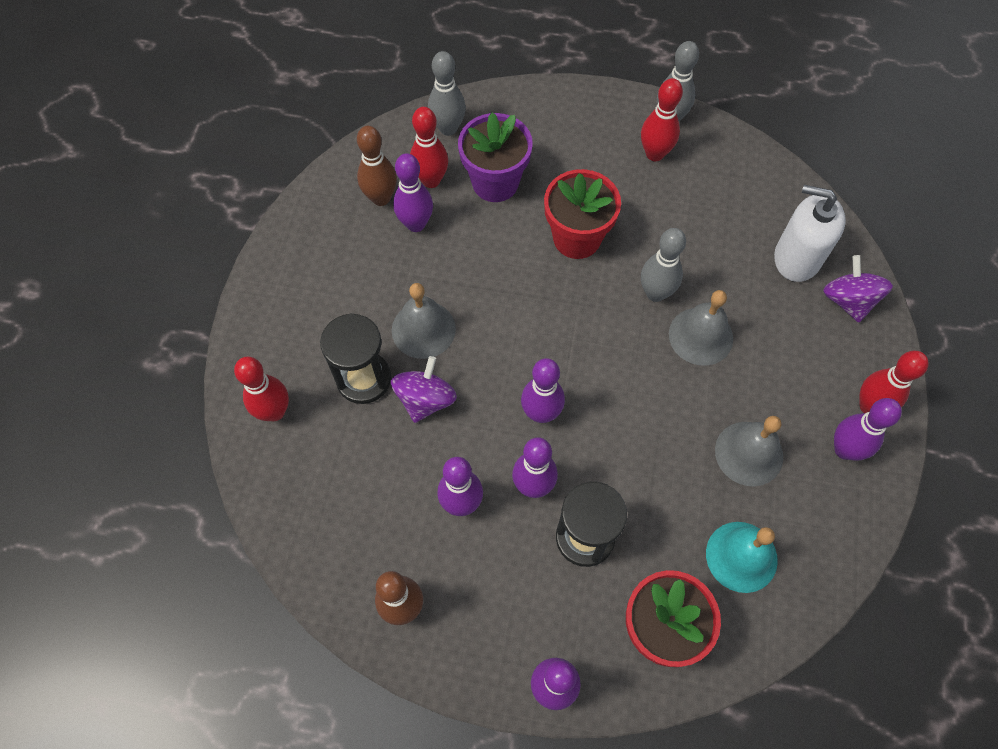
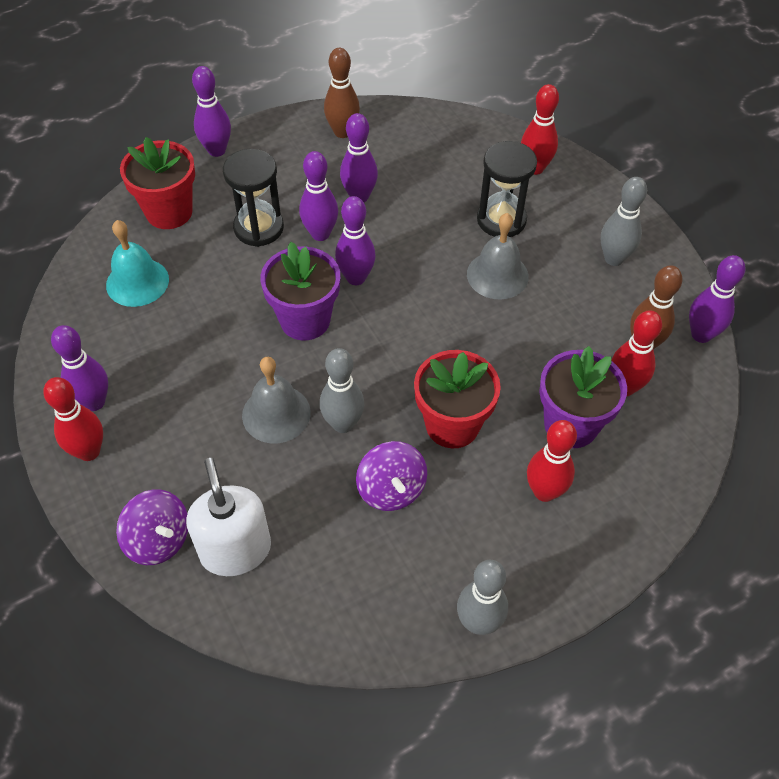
camera: 140 degrees right, 10 degrees down
purple spinning top [391,356,457,423] -> purple spinning top moved to [356,441,427,511]
purple bowling pin [393,153,433,232] -> purple bowling pin moved to [689,255,745,343]
grey bowling pin [428,51,466,136] -> grey bowling pin moved to [601,177,647,266]
red bowling pin [641,78,683,161] -> red bowling pin moved to [527,420,577,502]
grey bell [715,416,783,487] -> none
white soap dispenser [774,185,846,282] -> white soap dispenser turned 90 degrees counterclockwise [186,458,271,576]
none -> purple flower pot [260,242,340,341]

